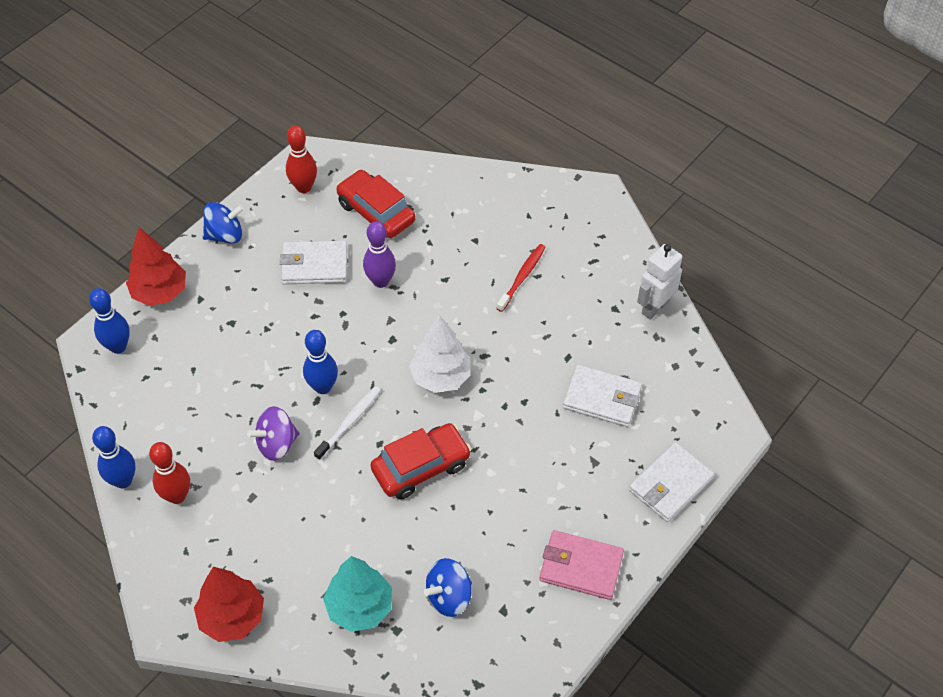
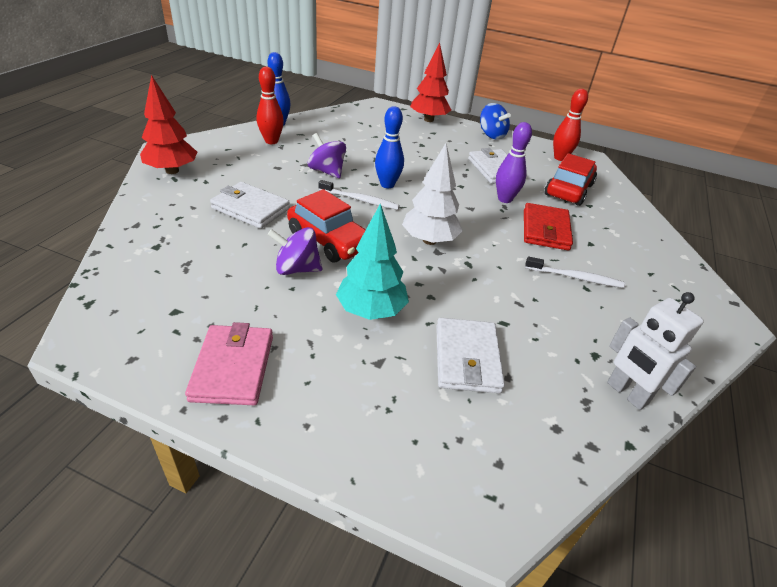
camera: 70 degrees right, 15 degrees down
blue bowling pin [89,288,130,354] -> none
turquoise tree [323,556,392,632] -> turquoise tree moved to [336,204,409,320]
blue spinning top [424,558,472,617] -> none
red toothbrush [496,244,546,312] -> white toothbrush [525,257,625,288]
white wallet [629,442,714,522] -> white wallet moved to [210,182,290,229]
white robot [637,244,682,320] -> white robot turned 150 degrees counterclockwise [607,292,704,410]
none -> purple spinning top [267,227,323,275]
none -> red wallet [524,203,573,250]

